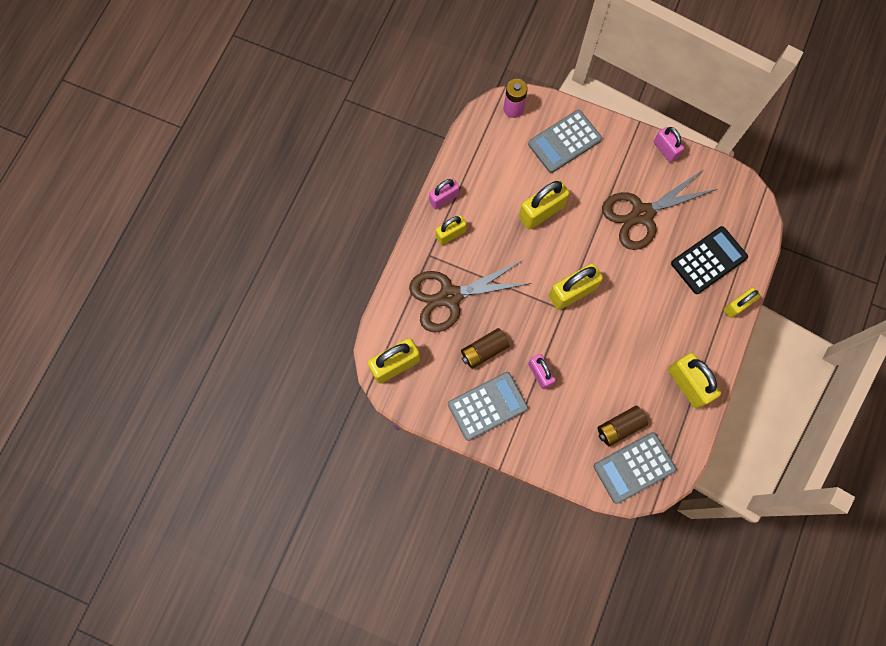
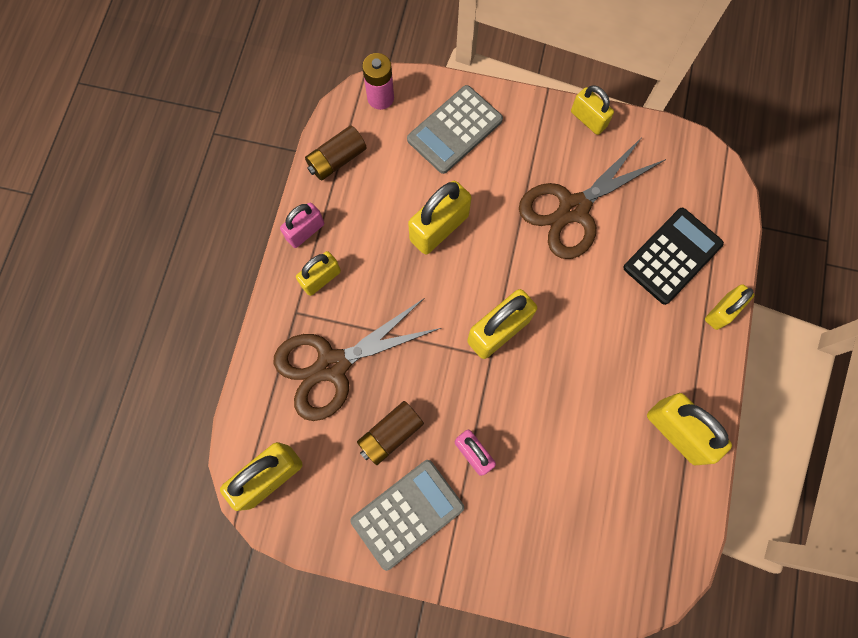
camera: 10 degrees left, 0 degrees up
grey calculator [594,432,676,504] -> none
brown battery [598,406,648,446] -> brown battery moved to [305,125,367,180]
pink padlock [654,127,684,163] -> yellow padlock [571,85,614,135]

